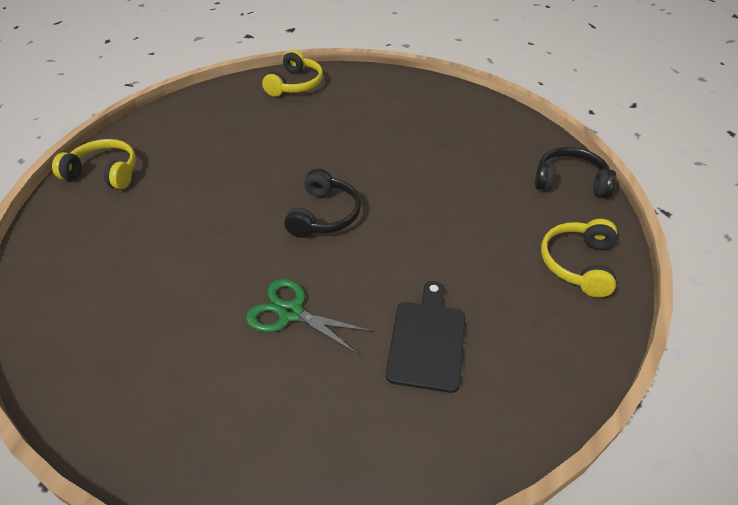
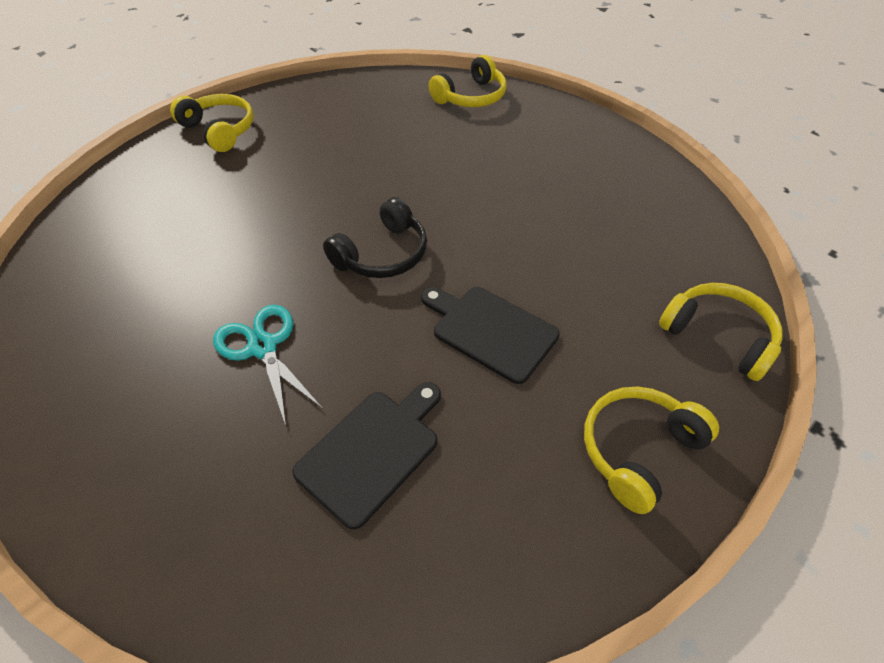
camera: 30 degrees right, 5 degrees up
green scissors [246,279,373,354] -> turquoise scissors [213,305,323,425]
black headphones [535,147,617,198] -> yellow headphones [659,283,783,381]
none -> black cutting board [421,287,560,384]

